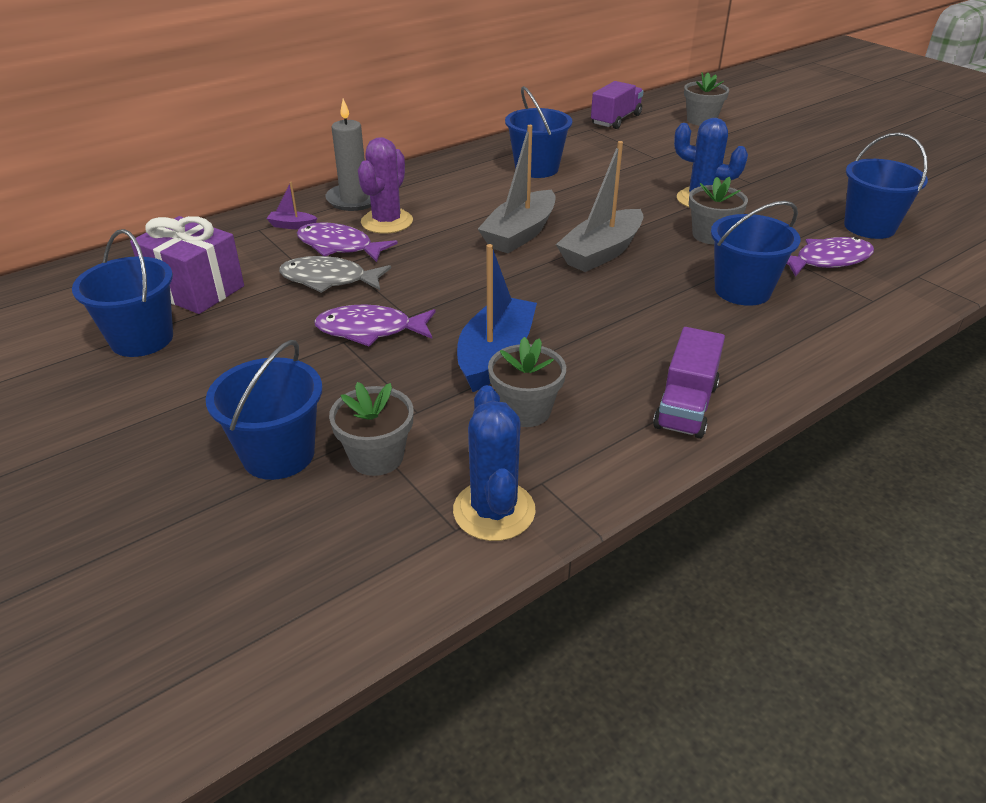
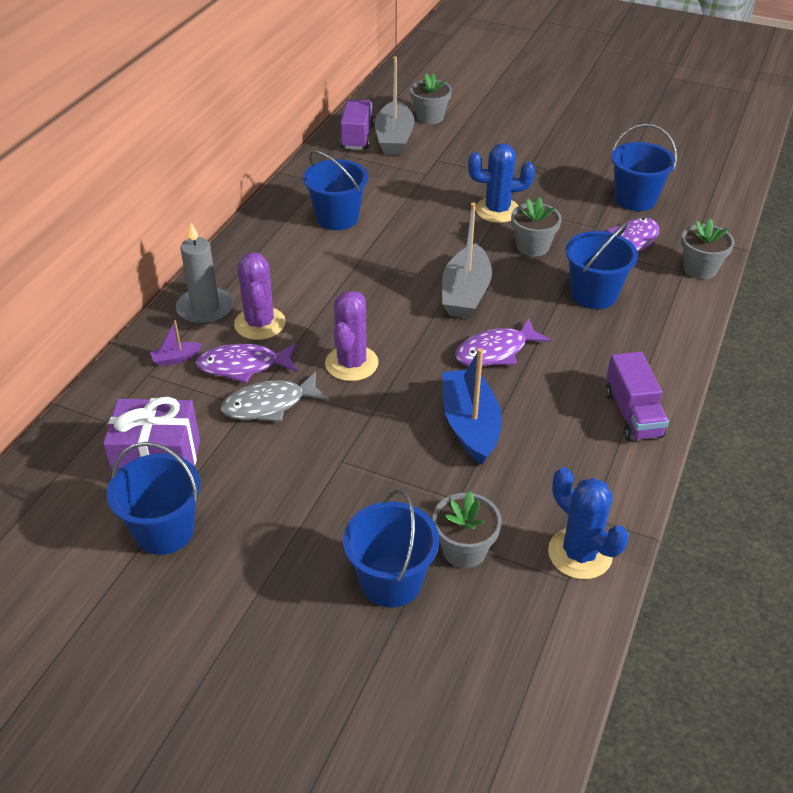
camera: 30 degrees left, 5 degrees up
purple fish [314,304,436,346] -> purple fish moved to [455,319,551,366]
grey boat [478,125,556,253] -> grey boat moved to [375,56,415,155]
grey flower pot [488,337,566,427] -> grey flower pot moved to [681,218,735,279]
none -> purple cactus [325,291,379,381]

